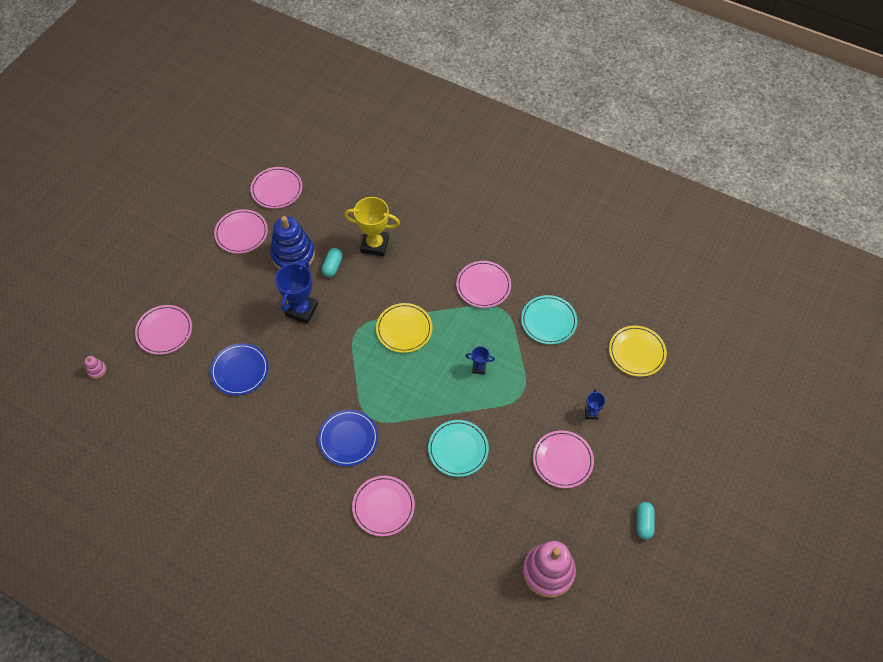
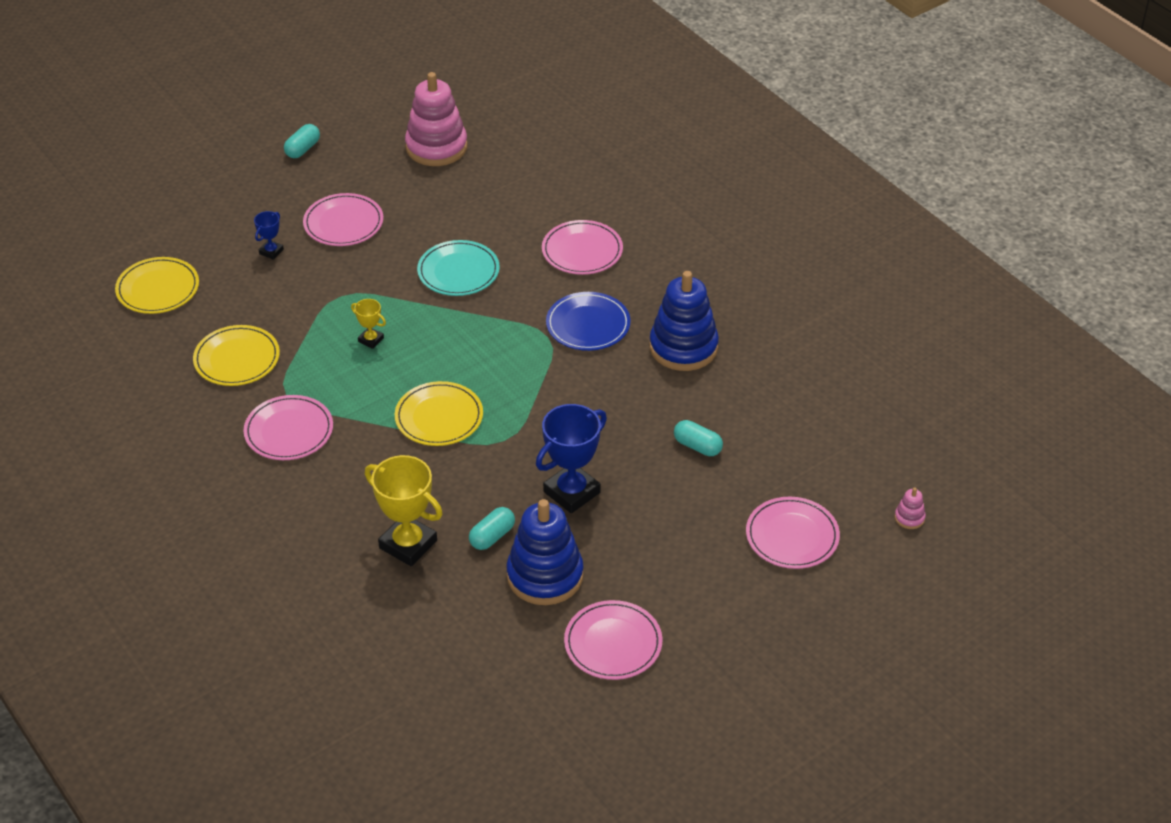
camera: 155 degrees left, 15 degrees down
blue plate [210,343,269,395] -> turquoise capsule [674,420,723,456]
pink plate [250,167,302,209] -> none
blue trophy [466,346,495,375] -> yellow trophy [351,299,386,349]
turquoise plate [521,295,577,344] -> yellow plate [193,325,280,386]
none -> blue stacking toy [650,271,719,371]

